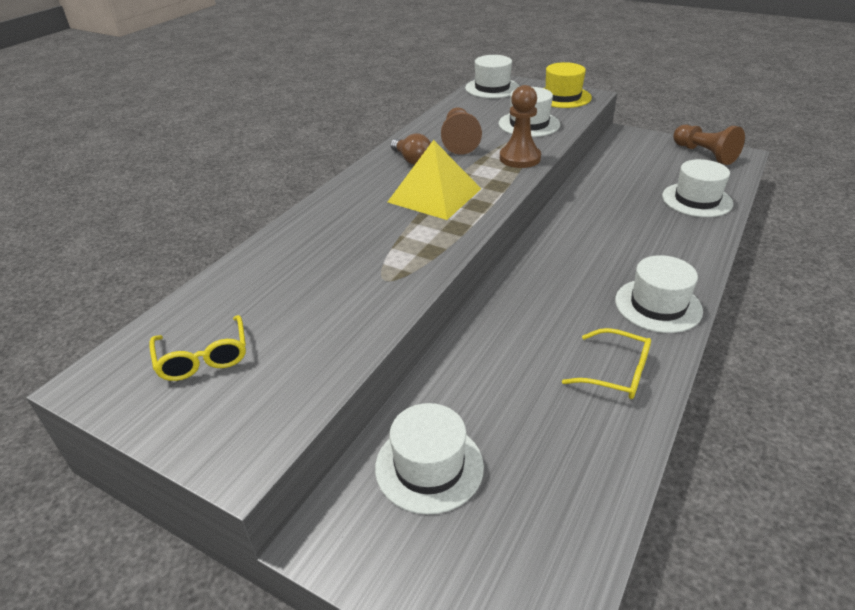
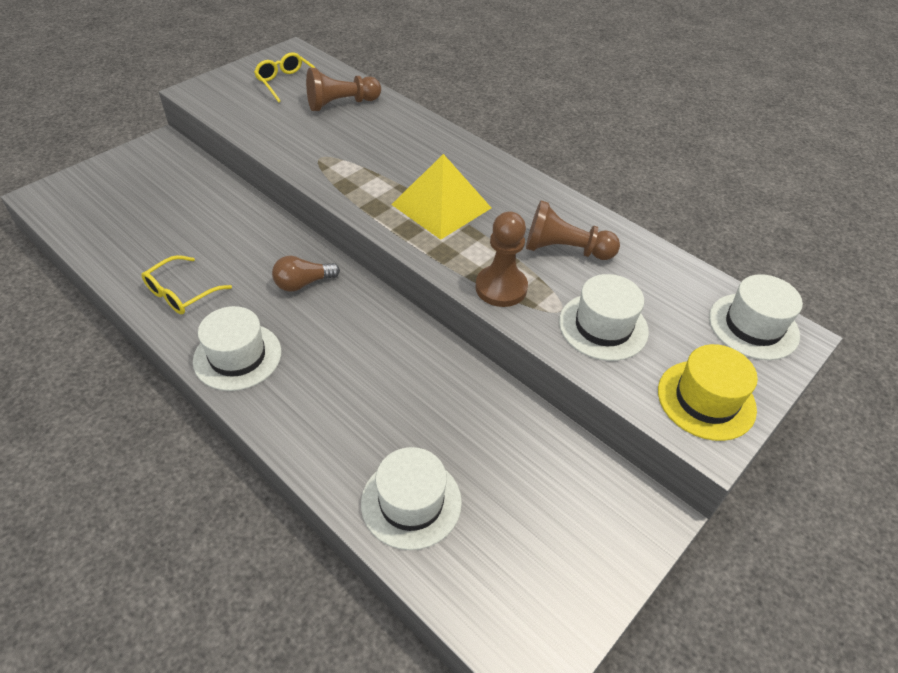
camera: 100 degrees right, 10 degrees up
yellow glasses [149,315,246,381] -> yellow glasses turned 60 degrees clockwise [254,52,315,103]
white hat [375,403,484,514] -> none
brown light bulb [390,133,431,165] -> brown light bulb moved to [272,256,340,292]
brown pawn [673,125,745,165] -> brown pawn moved to [306,68,381,111]

